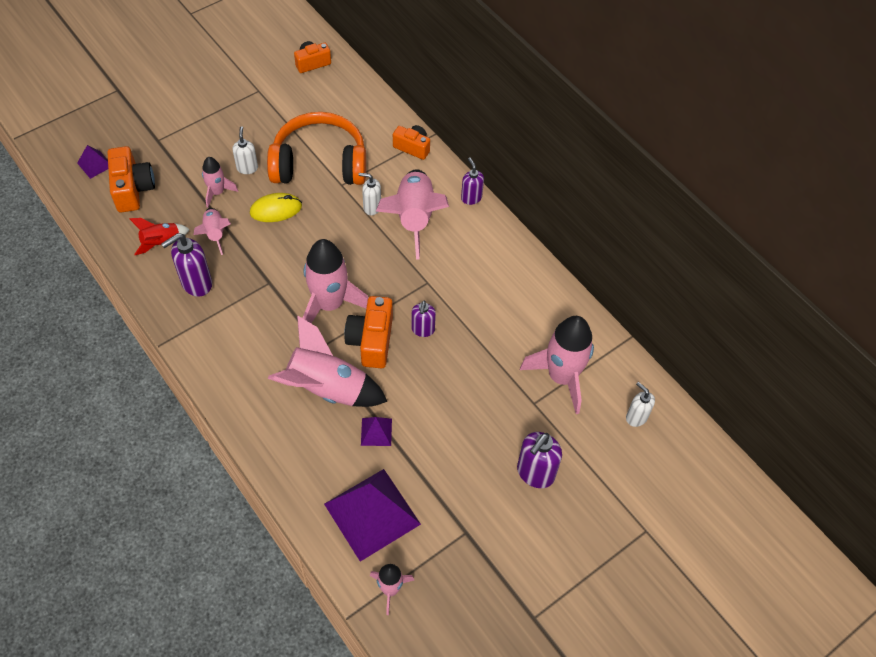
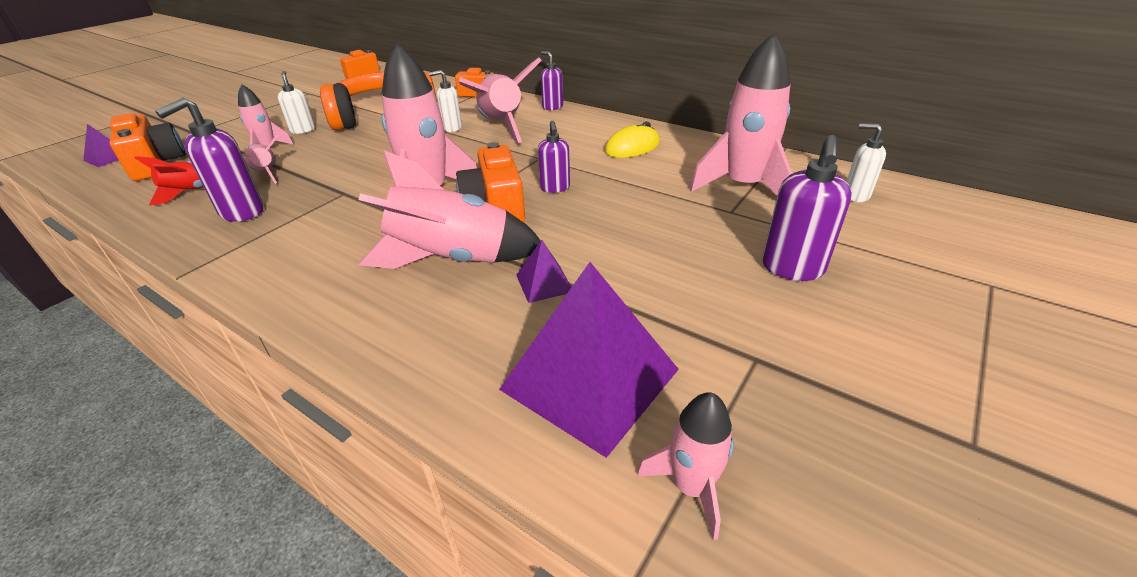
camera: 15 degrees left, 20 degrees down
yellow mouse [250,193,302,222] -> yellow mouse moved to [605,122,660,158]

